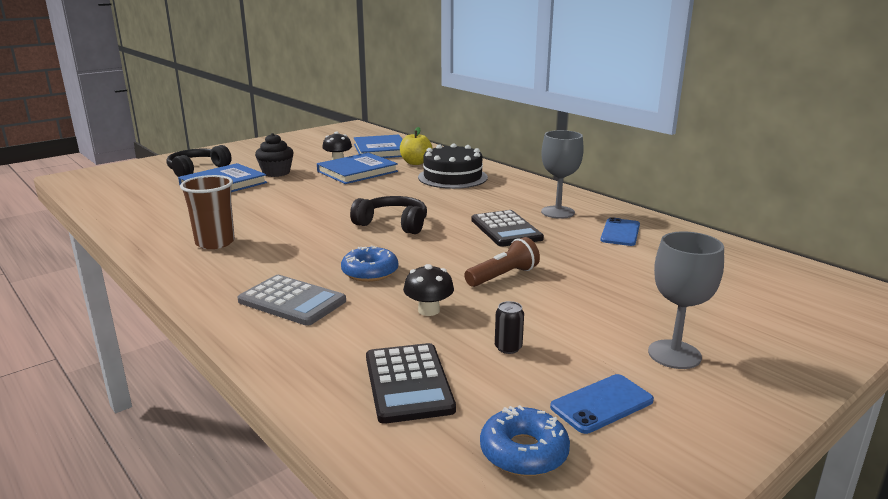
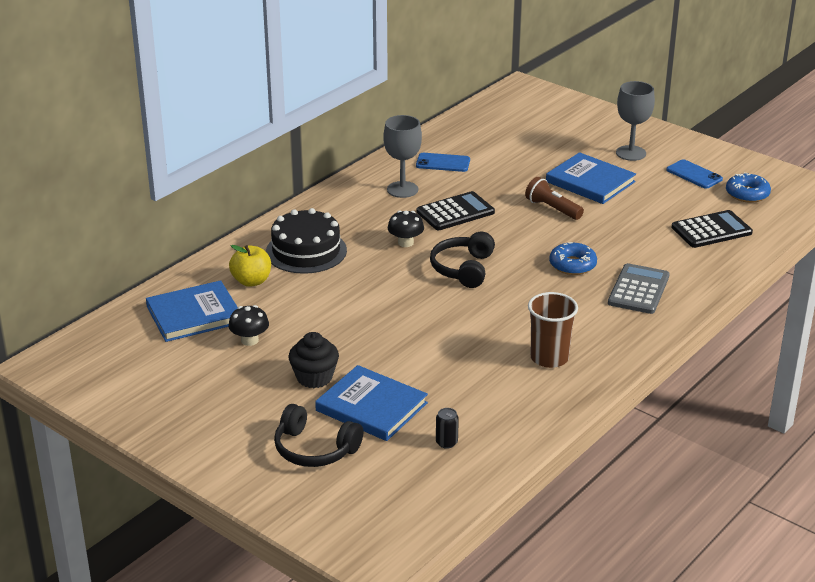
camera: 100 degrees left, 10 degrees up
blue book [317,152,398,184] -> blue book moved to [546,152,636,204]
black mushroom [403,264,454,316] -> black mushroom moved to [388,210,424,247]
black can [495,301,524,354] -> black can moved to [436,408,459,449]

